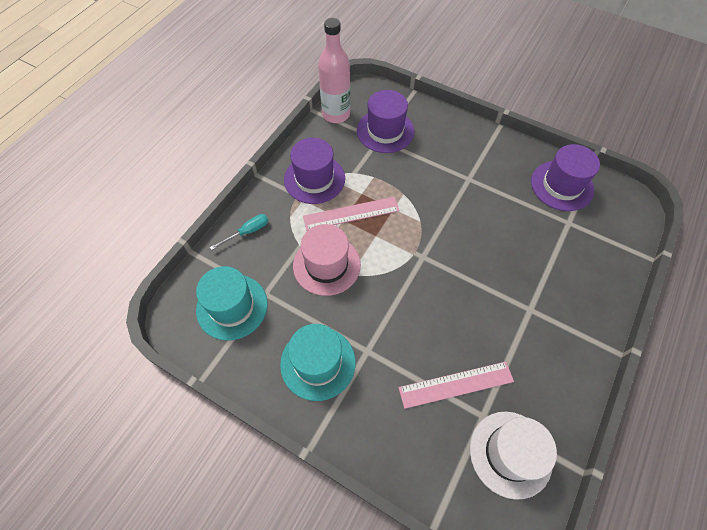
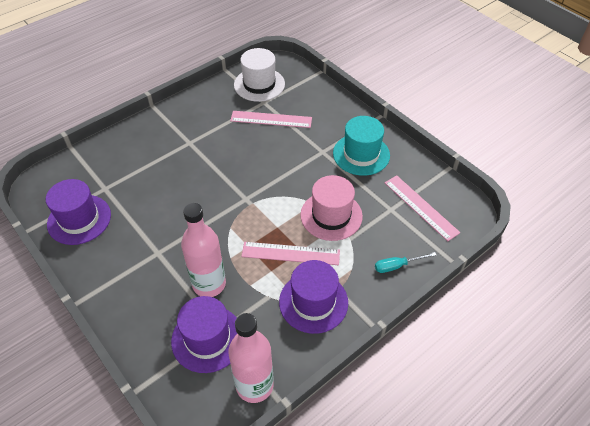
camera: 160 degrees left, 10 degrees down
turquoise hat [196,266,267,341] -> pink ruler [385,175,460,241]
none -> pink bottle [181,203,226,297]

